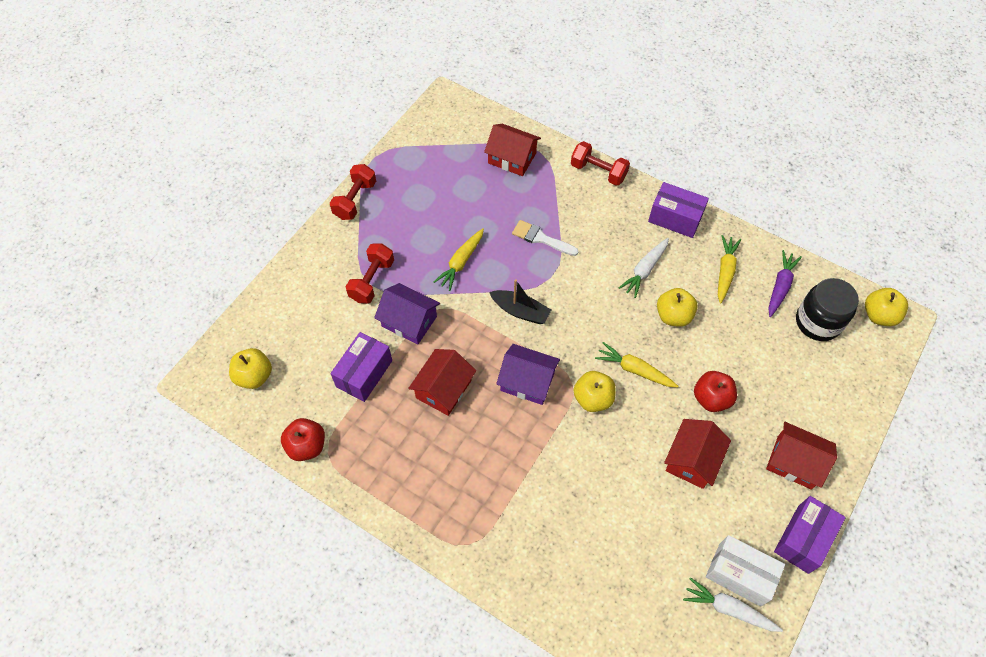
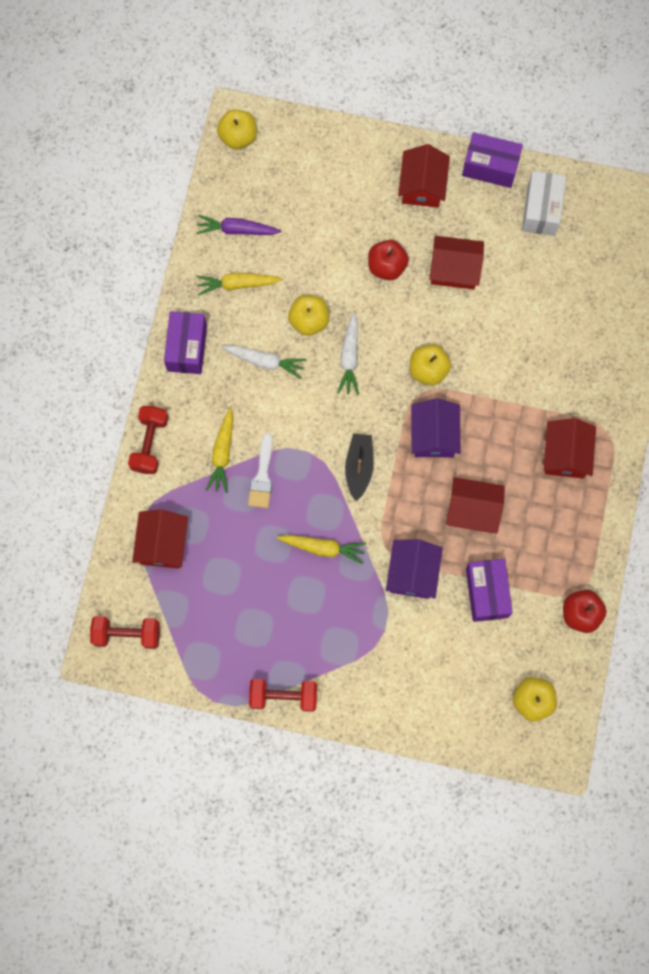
camera: 110 degrees left, 15 degrees up
purple box [331,332,392,402] -> purple box turned 75 degrees clockwise [466,559,513,622]
red dumbbell [346,243,394,304] -> red dumbbell moved to [90,616,160,649]
yellow carrot [595,342,678,388] -> yellow carrot moved to [206,407,233,493]
white carrot [683,577,783,632] -> white carrot moved to [337,312,359,395]
black jar [796,278,859,341] -> none
none -> red house [543,418,596,478]

